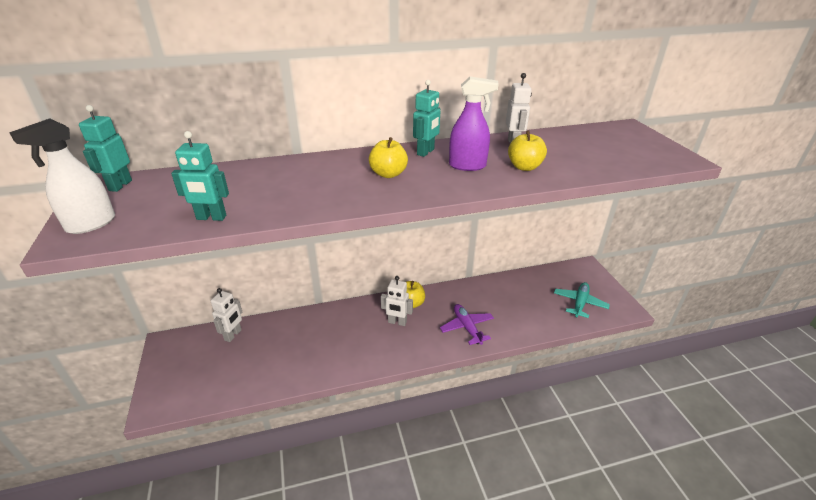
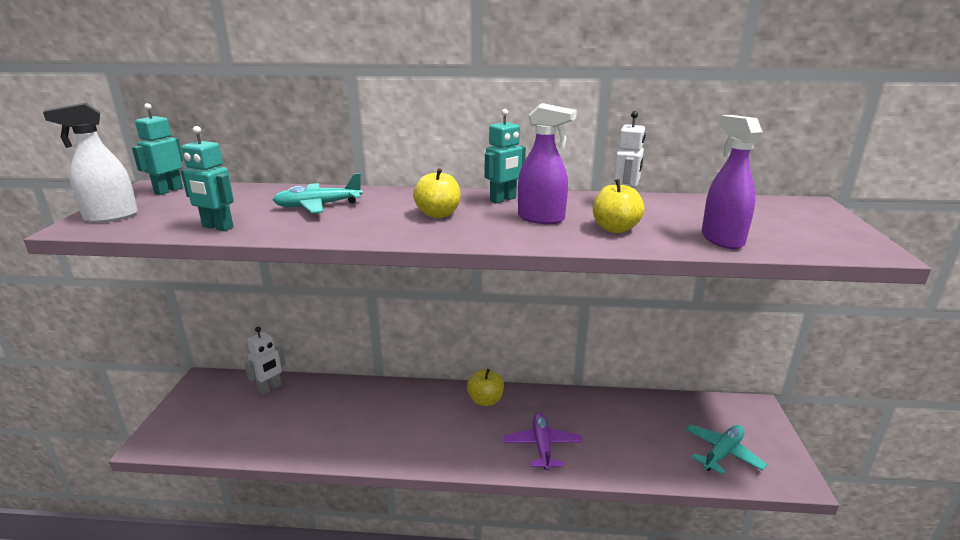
camera: 20 degrees right, 10 degrees down
white robot [381,276,413,326] -> none
none -> turquoise plane [273,173,363,213]
none -> purple spray bottle [702,115,762,249]

